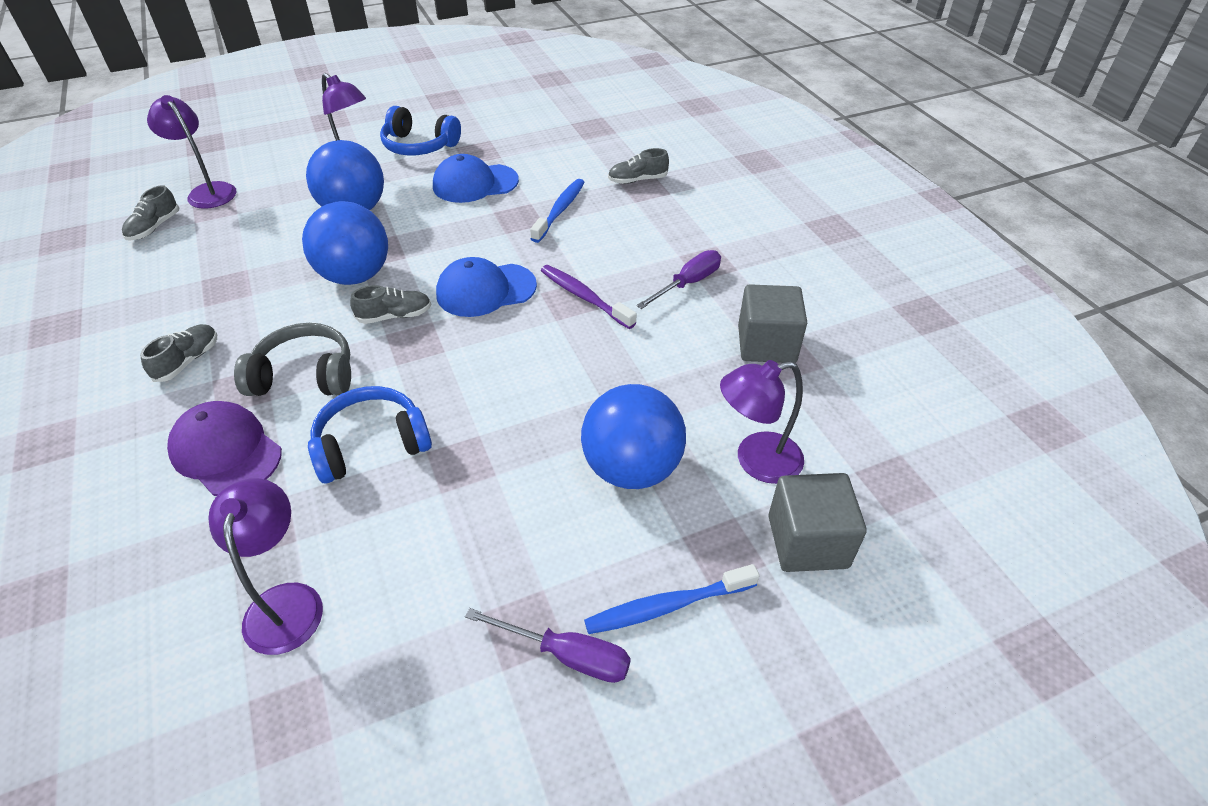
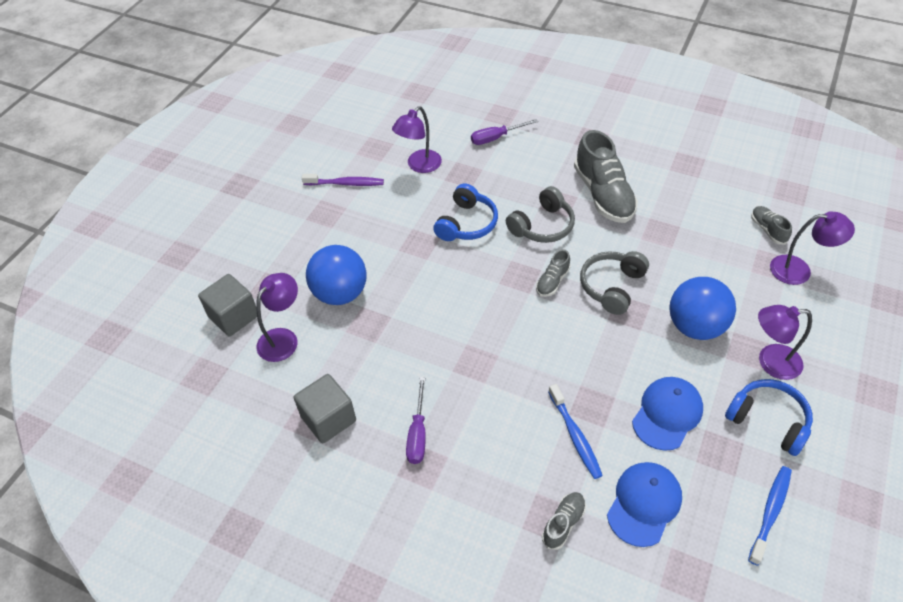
camera: 140 degrees right, 5 degrees up
grey shoe [140,324,217,382] -> grey shoe [574,130,638,223], size x2.07
purple cap [167,401,282,496] -> none
purple lamp [208,478,323,655] -> purple lamp turned 90 degrees clockwise [392,106,442,173]
blue ball [302,201,388,285] -> grey headphones [580,251,649,315]
blue headphones [380,106,461,156] -> blue headphones turned 60 degrees clockwise [725,379,813,456]
blue cap [436,257,537,317] -> blue cap moved to [607,462,682,547]
purple screwdriver [465,608,631,683] -> purple screwdriver moved to [471,119,538,145]
purple toothbrush [541,265,636,329] -> purple toothbrush moved to [302,174,384,186]
blue toothbrush [584,564,760,634] -> blue toothbrush moved to [748,466,792,565]

